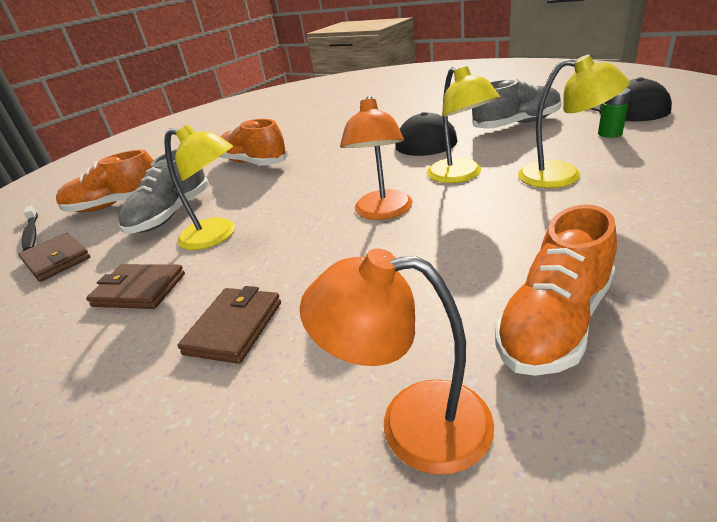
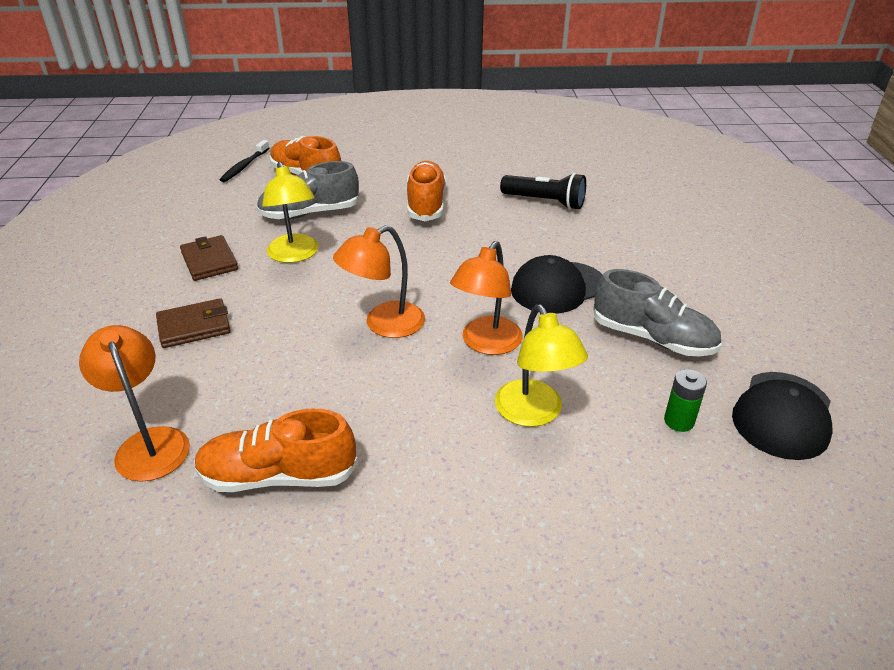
camera: 45 degrees right, 5 degrees up
brown wallet [18,233,90,282] -> none
yellow lamp [427,66,500,183] -> orange lamp [450,241,523,355]
none -> black flashlight [500,173,586,210]

